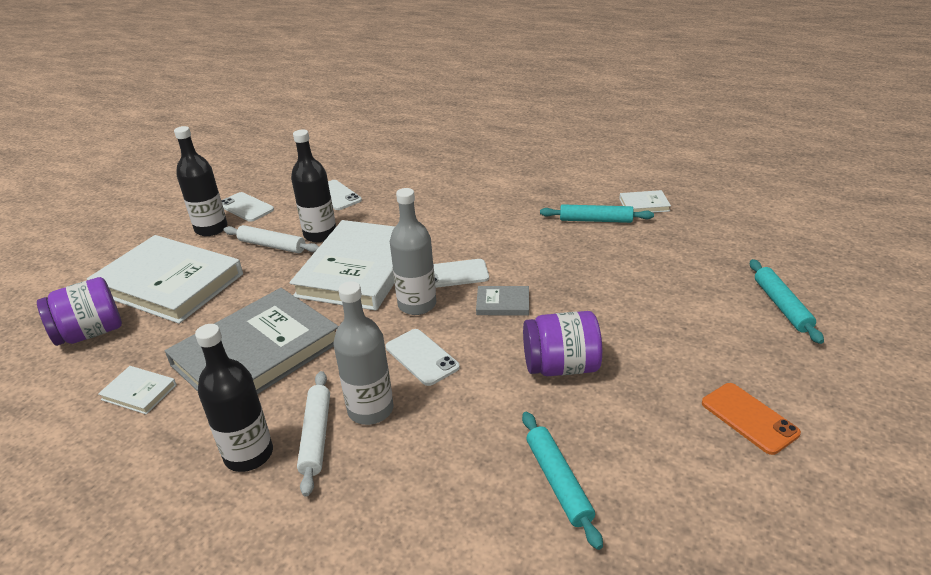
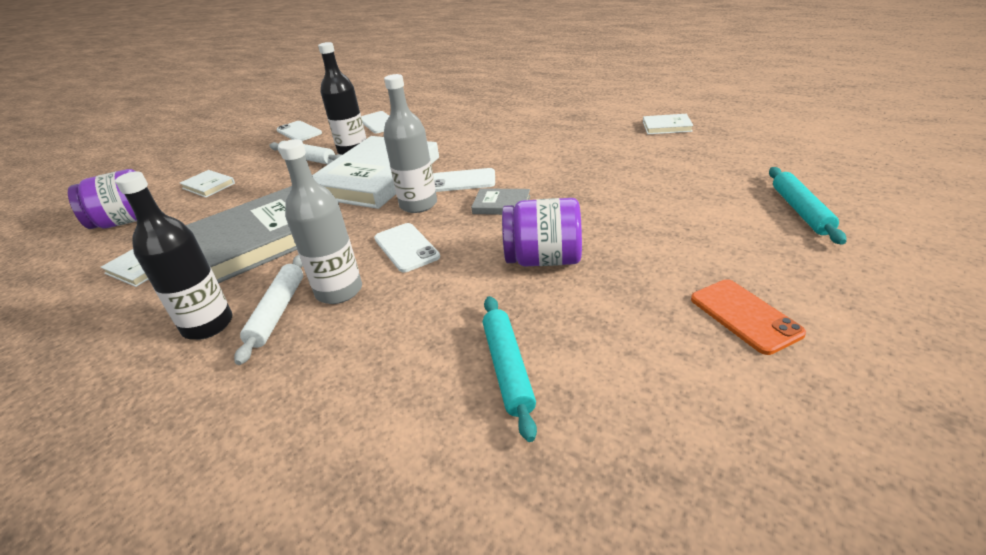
camera: 10 degrees right, 0 degrees up
white book [87,235,243,324] -> white book [180,170,235,198], size x0.41
black bottle [174,126,228,236] -> none
turquoise rolling pin [540,204,654,223] -> none

